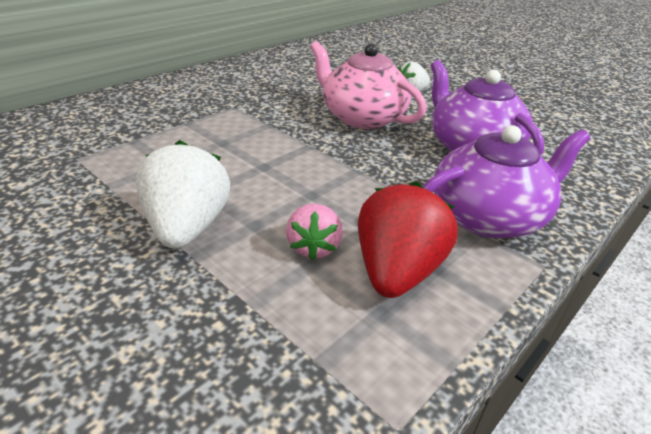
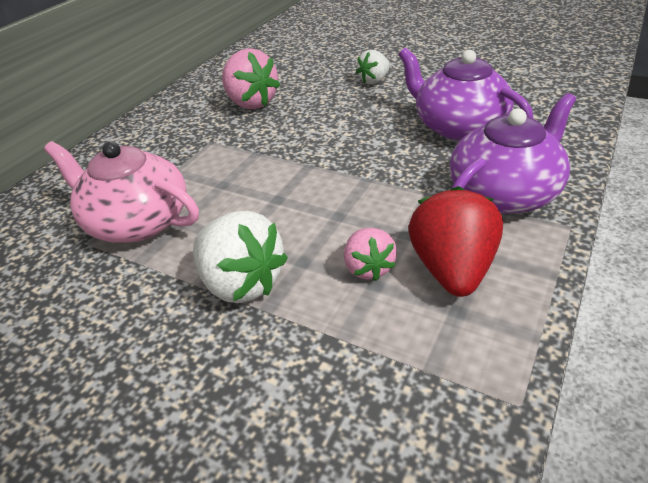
camera: 10 degrees left, 5 degrees up
white strawberry [136,140,230,249] -> white strawberry turned 150 degrees clockwise [193,211,288,303]
pink teapot [310,41,426,129] -> pink teapot moved to [44,141,199,243]
none -> pink strawberry [222,48,280,109]

